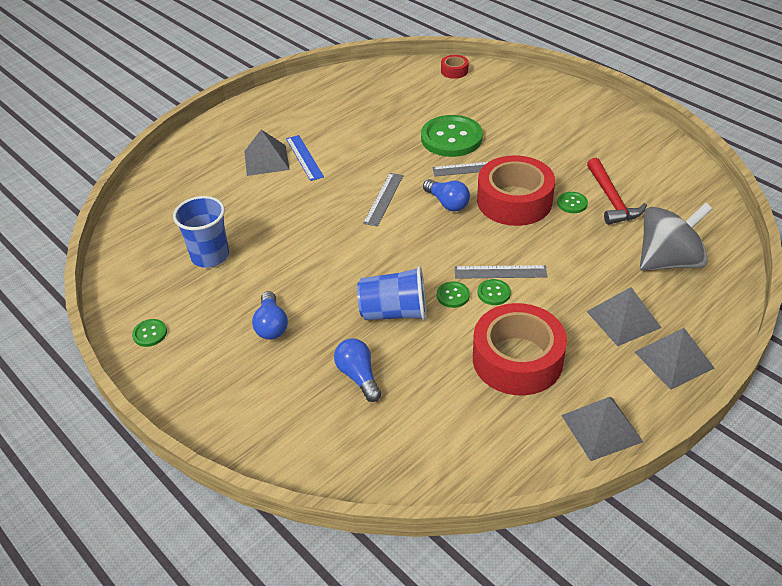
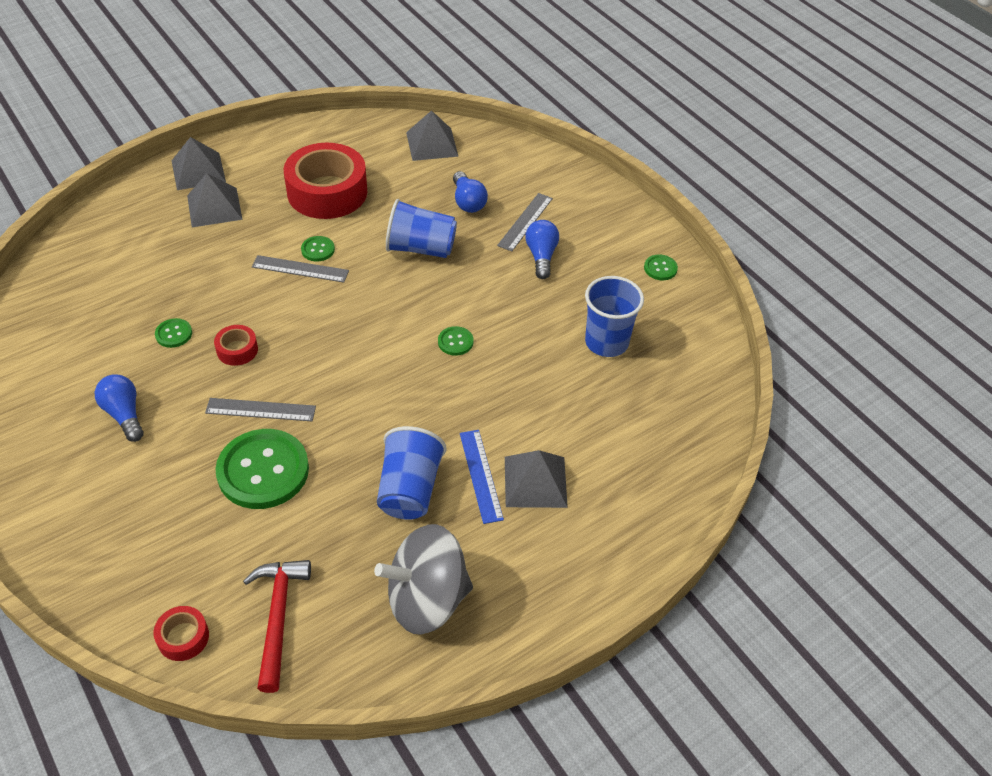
camera: 175 degrees left, 5 degrees up
grey ruler [363,173,404,227] -> grey ruler moved to [497,193,553,252]
blue light bulb [423,179,470,211] -> blue light bulb moved to [95,374,144,442]
green button [437,281,470,308] -> green button moved to [438,326,473,356]
red tape [477,155,555,226] -> red tape [214,325,258,366], size x0.44
grey pyramid [561,397,643,461] -> grey pyramid moved to [406,110,459,161]
red hammer [587,158,647,225] -> red hammer moved to [243,560,311,693]
grey spinning top [640,203,712,271] -> grey spinning top moved to [374,524,473,635]
none -> blue cup [377,426,446,520]

